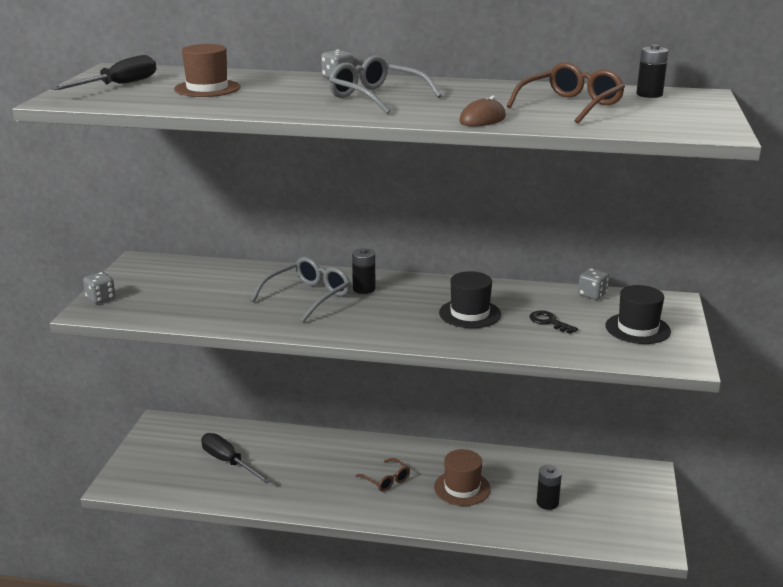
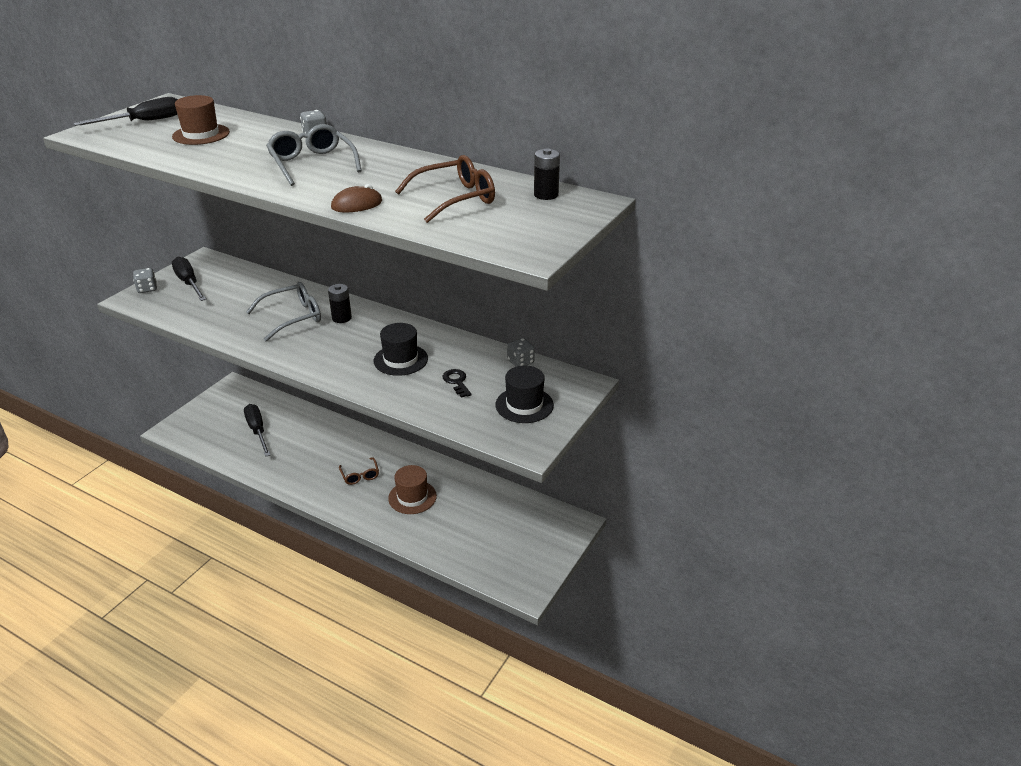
camera: 20 degrees right, 10 degrees up
black battery [536,465,562,510] -> none
none -> black screwdriver [172,257,206,301]

